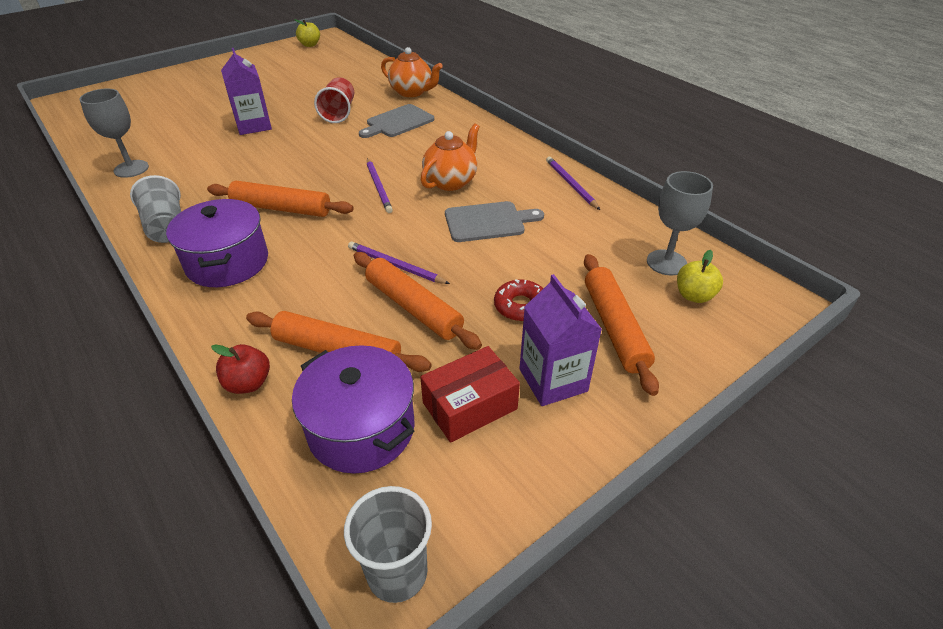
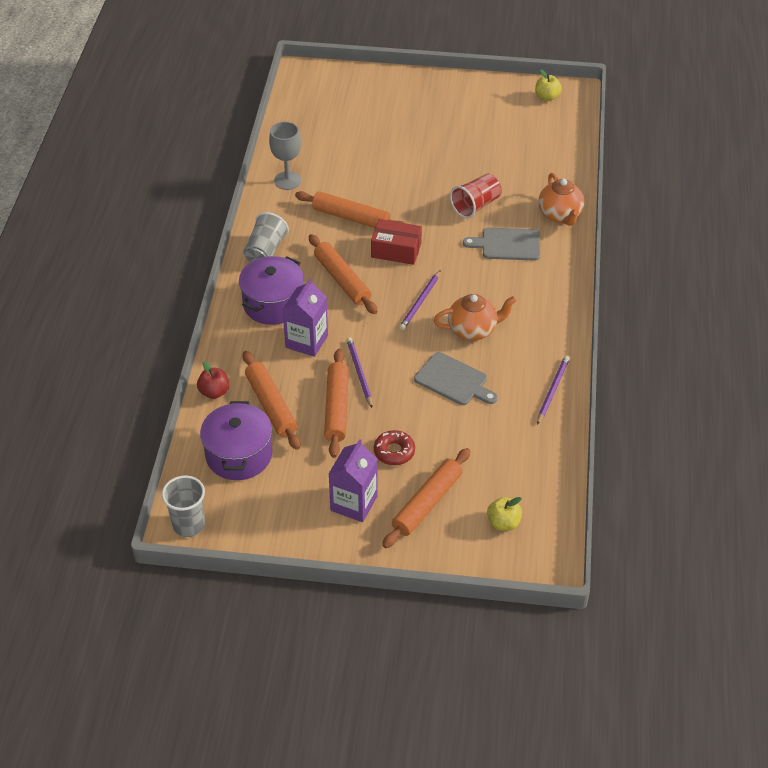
camera: 45 degrees right, 5 degrees up
purple carton [221,48,272,135] -> purple carton moved to [282,278,328,357]
red box [420,346,520,443] -> red box moved to [371,219,422,265]
grey goblet [647,171,713,276] -> none
none -> orange rolling pin [295,191,405,228]

